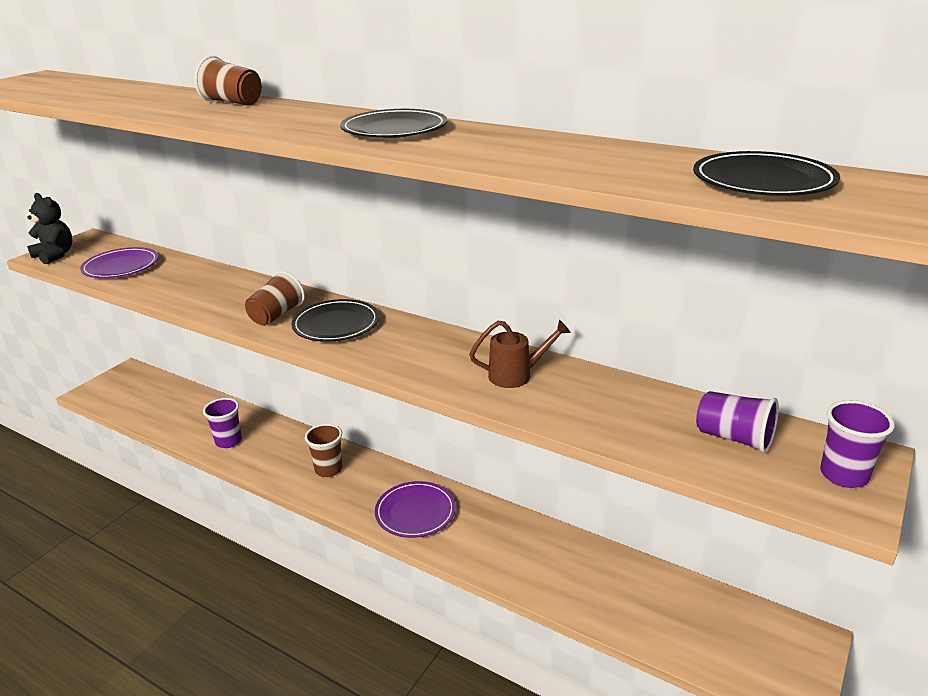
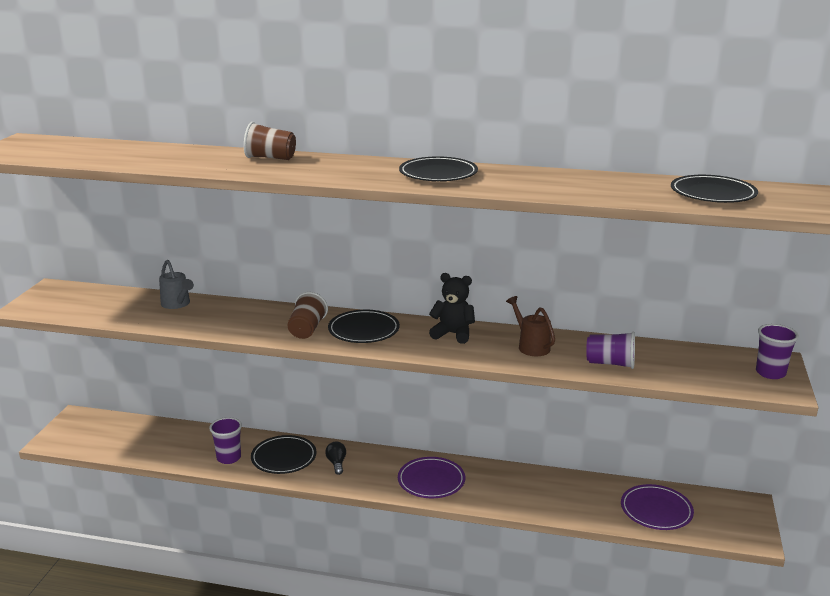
camera: 20 degrees left, 5 degrees down
black teddy bear [27,193,72,264] -> black teddy bear moved to [429,273,475,344]
purple plate [80,247,159,278] -> purple plate moved to [621,484,694,530]
brown cup [305,424,342,477] -> black light bulb [325,442,346,475]
brown watering can [469,320,571,388] -> brown watering can turned 90 degrees counterclockwise [506,296,555,356]
purple cup [696,391,779,453] -> purple cup moved to [586,332,635,369]
none -> grey watering can [159,260,194,309]
none -> black plate [251,435,317,474]

